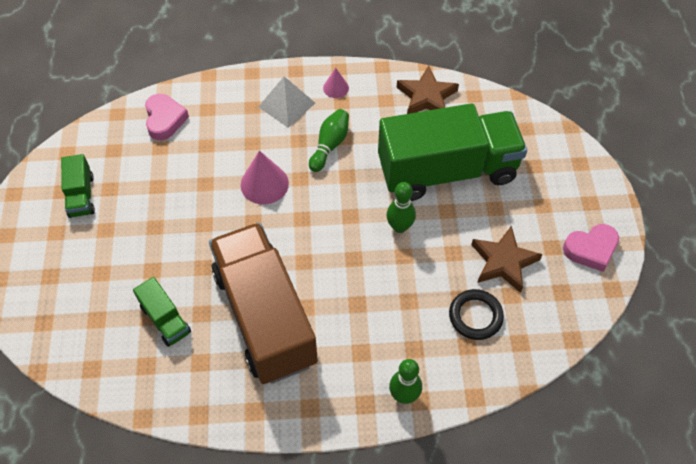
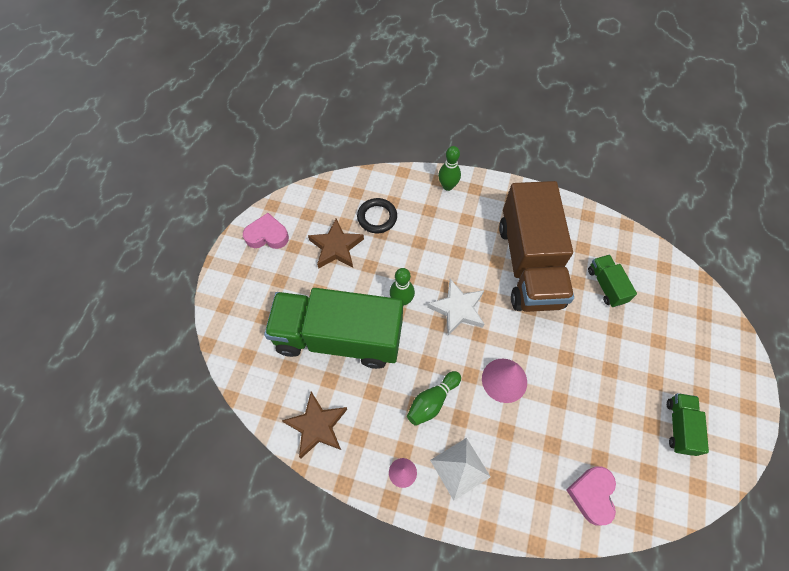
camera: 160 degrees left, 5 degrees up
none -> white star [427,279,484,336]

